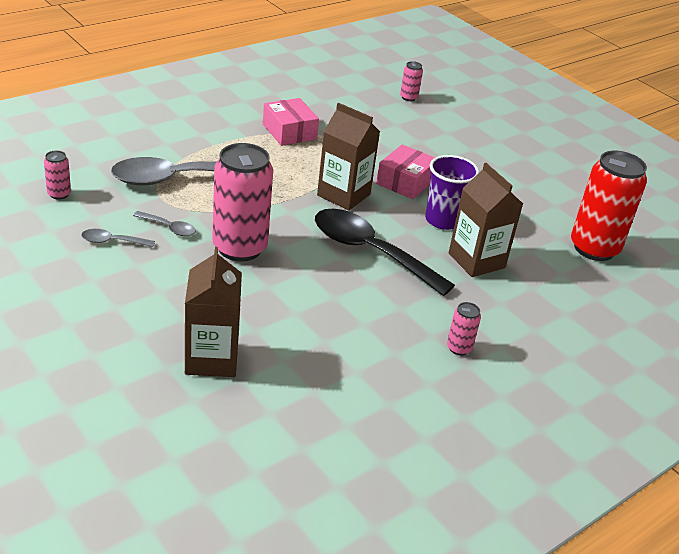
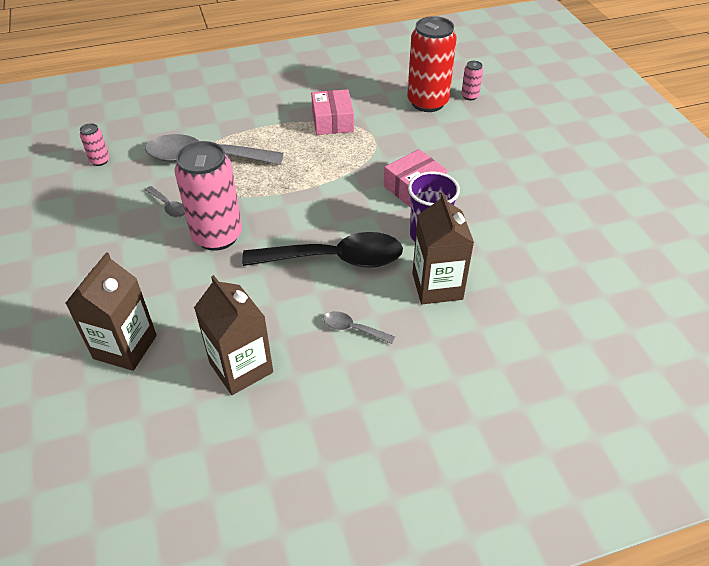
camera: 25 degrees right, 10 degrees up
grey spoon [81,229,155,247] -> grey spoon moved to [323,311,395,344]
black spoon [315,209,455,296] -> black spoon turned 120 degrees clockwise [242,232,403,268]
brown carton [317,103,380,210] -> brown carton moved to [194,275,273,395]
pink can [447,302,481,355] -> none
red can [571,151,647,261] -> red can moved to [407,16,457,112]

